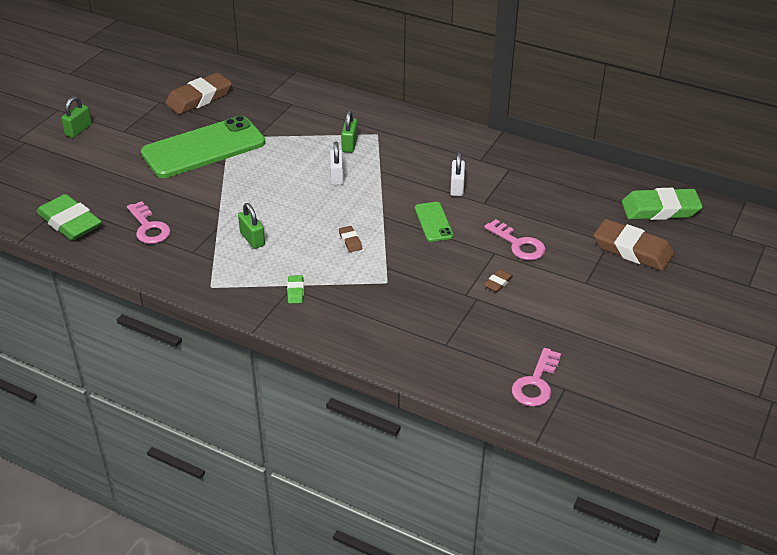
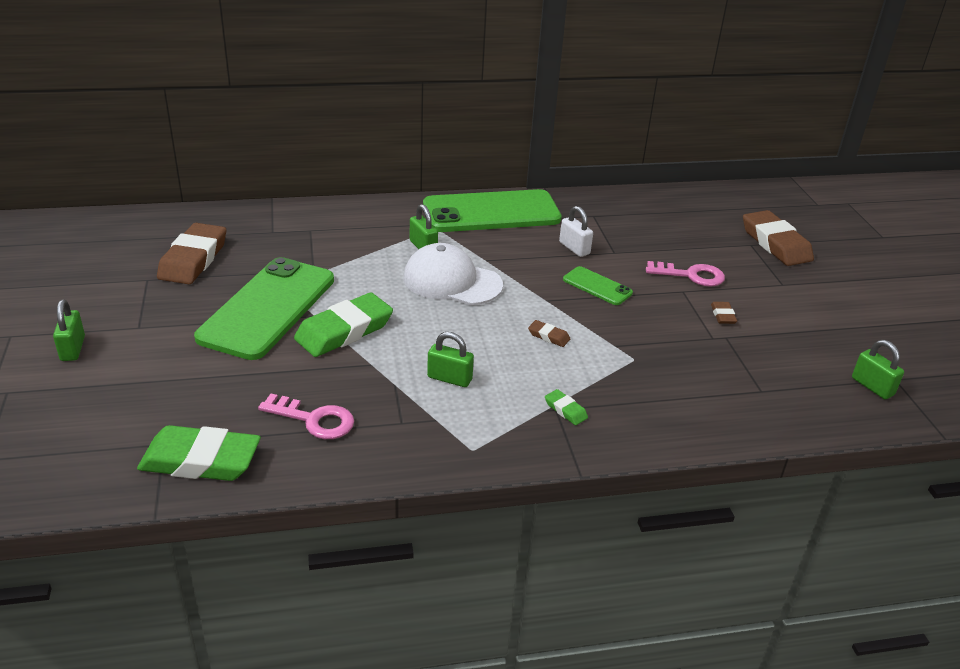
camera: 40 degrees left, 5 degrees down
white padlock [330,142,344,185] -> white cap [403,243,503,305]
pink key [512,348,561,407] -> green padlock [852,340,904,399]
brown eraser [593,219,674,271] -> brown eraser turned 75 degrees clockwise [743,210,814,266]
green eraser [622,188,703,220] -> green eraser moved to [294,293,393,357]
none -> green phone [423,189,562,232]

